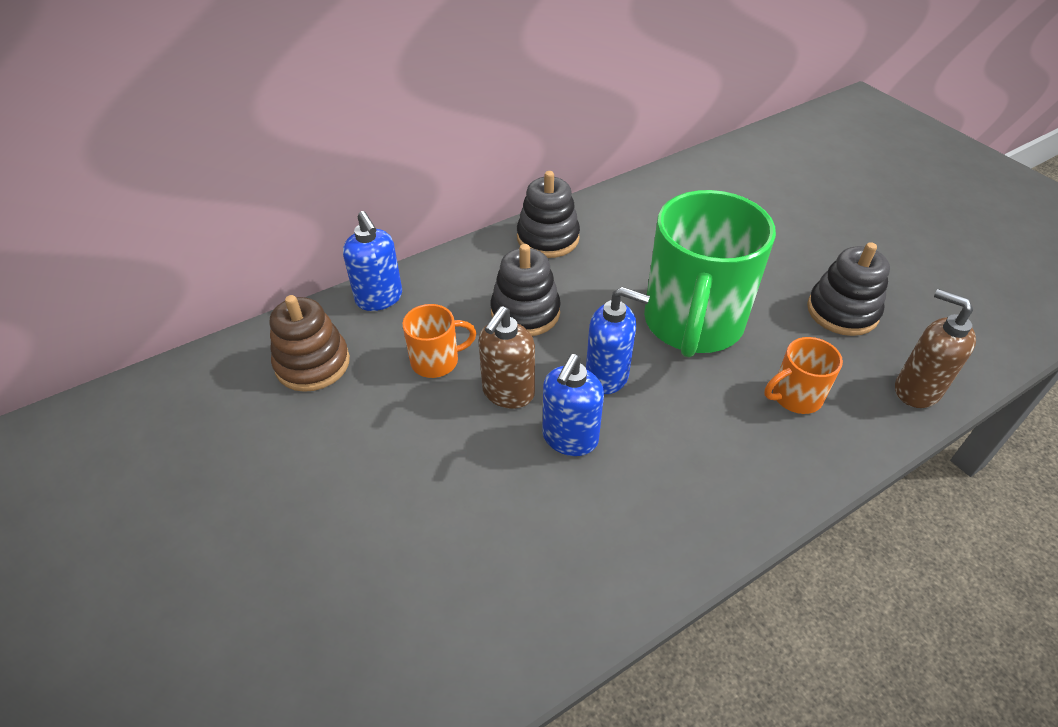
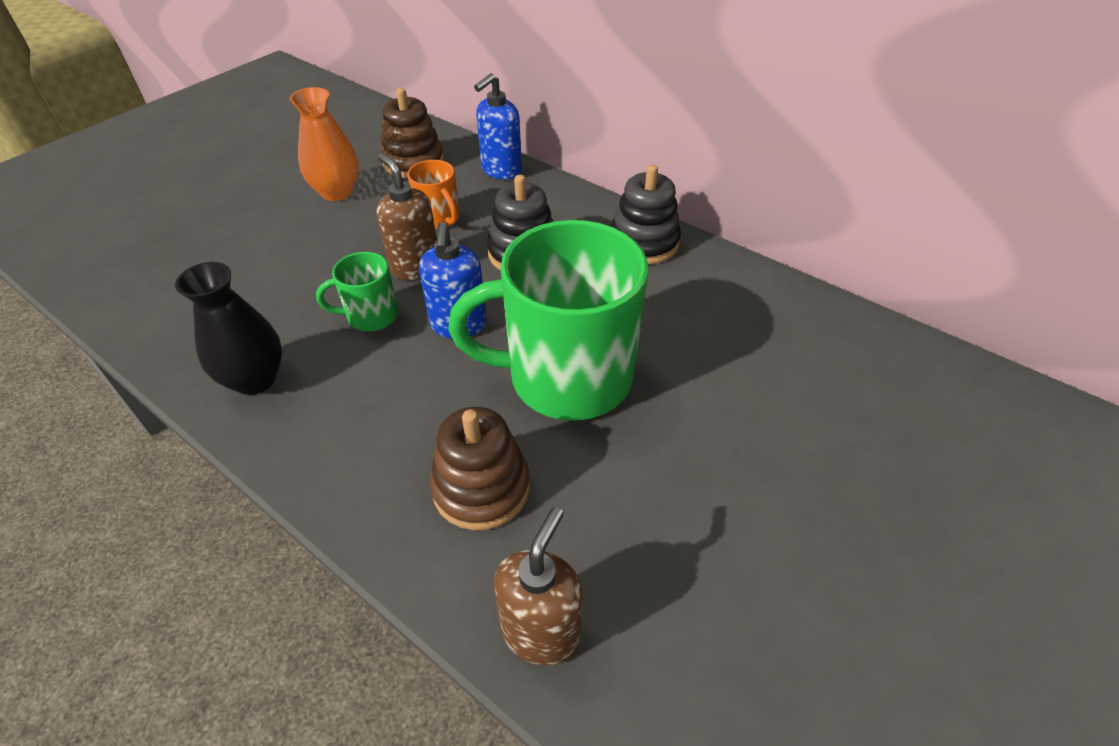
camera: 70 degrees right, 0 degrees up
brown soap dispenser [478,306,535,409] -> brown soap dispenser turned 45 degrees clockwise [377,153,437,280]
blue soap dispenser [542,354,604,456] -> green mug [316,252,398,331]
orange mug [764,337,843,414] -> brown stacking toy [430,407,530,531]
black stacking toy [807,242,890,336] -> none
none -> black vase [175,262,282,395]
none -> orange vase [290,87,359,201]

